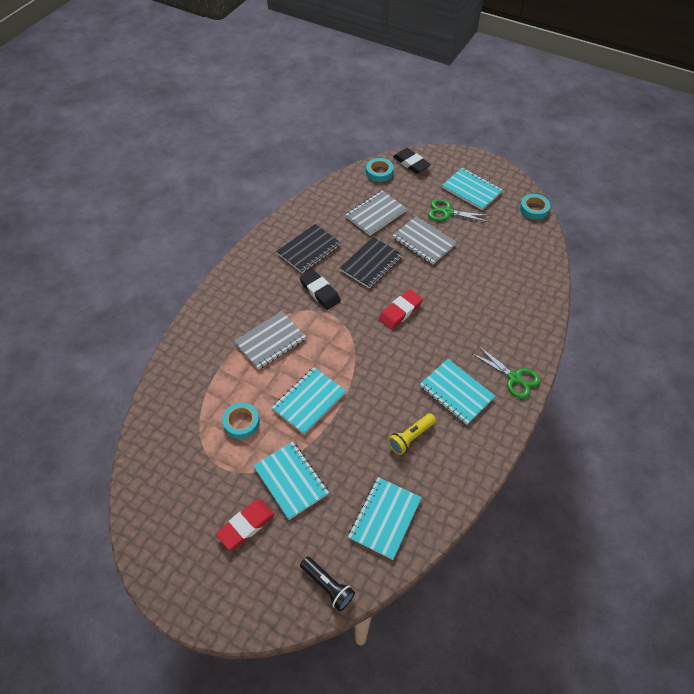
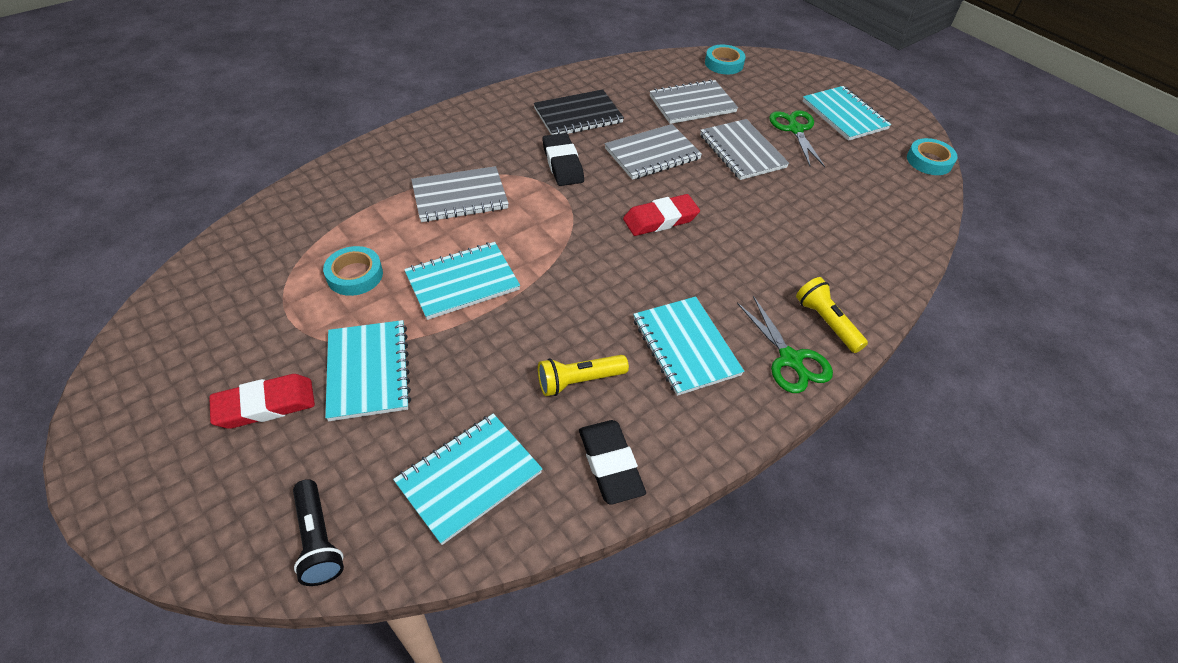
camera: 20 degrees right, 5 degrees down
black notebook [340,237,403,288] -> grey notebook [605,124,702,180]
black eraser [393,148,431,174] -> black eraser moved to [579,420,646,505]
green scissors [428,199,490,222] -> green scissors turned 45 degrees clockwise [769,110,825,167]
none -> yellow flashlight [796,277,868,353]

